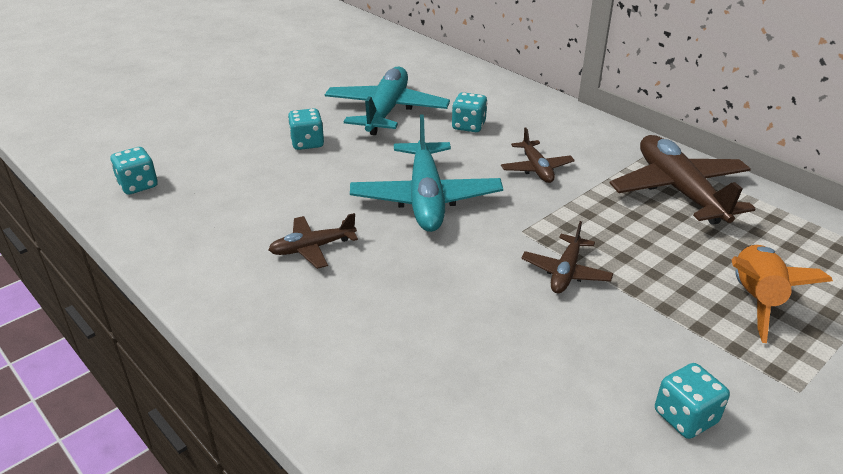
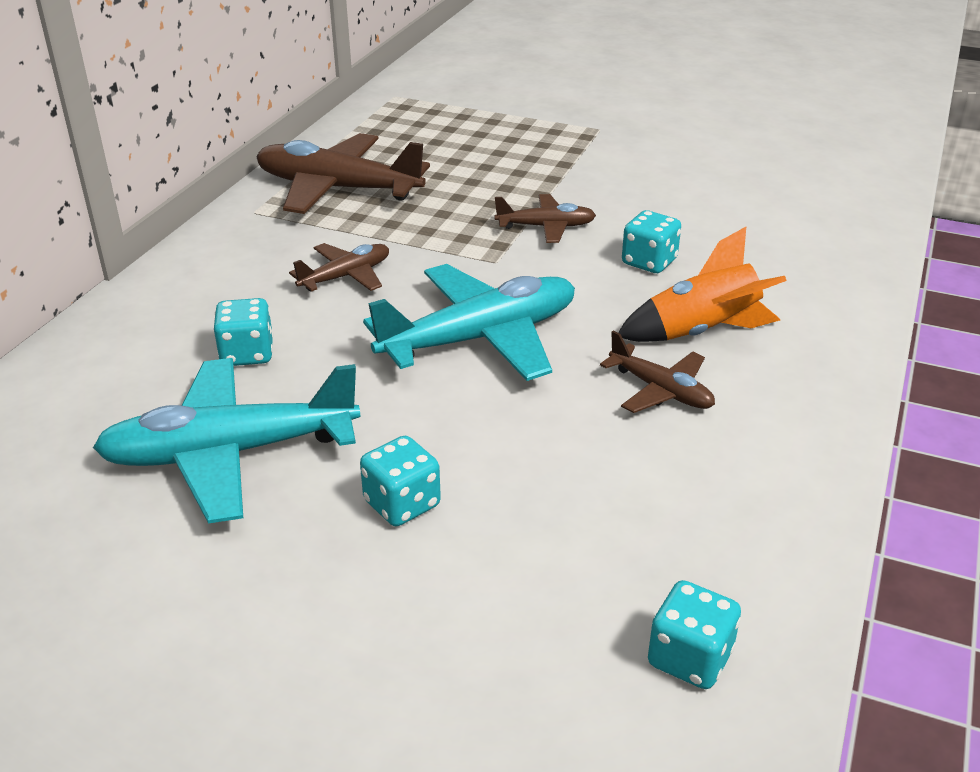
camera: 115 degrees left, 0 degrees up
brown plane [610,135,756,225] -> brown plane turned 60 degrees clockwise [256,133,430,214]
turquoise dice [655,363,730,439] -> turquoise dice moved to [622,210,681,273]
orange rocket [731,245,833,343] -> orange rocket moved to [618,227,787,342]

